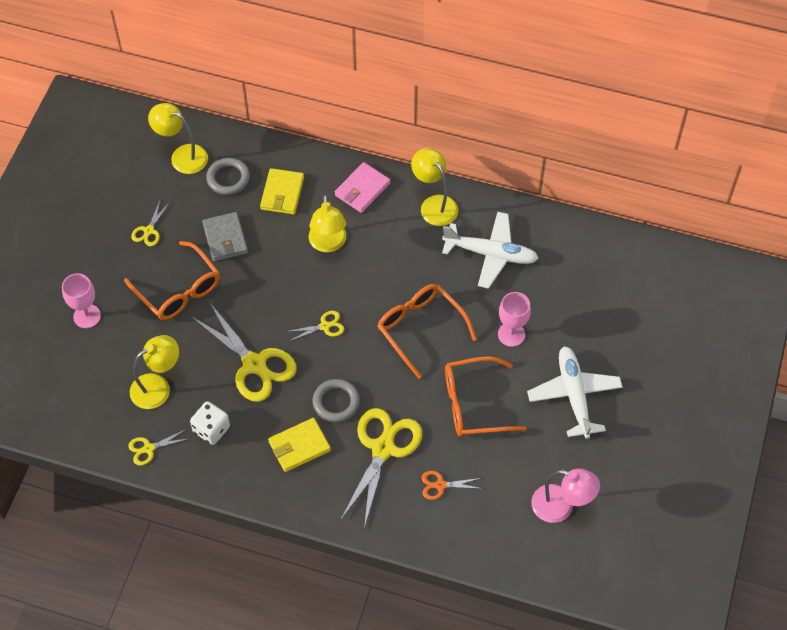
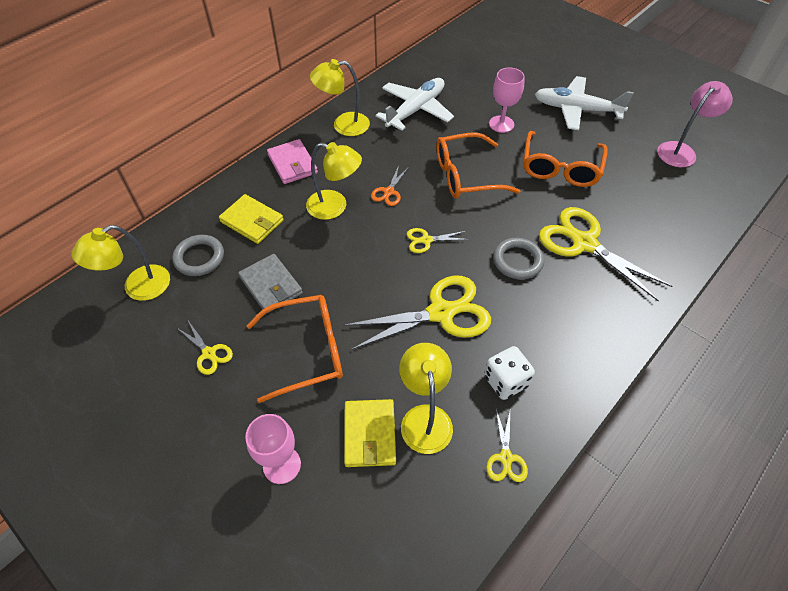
camera: 65 degrees left, 5 degrees down
grey wallet [202,212,248,261] -> grey wallet turned 45 degrees clockwise [238,254,303,314]
yellow wallet [268,418,331,472] -> yellow wallet moved to [344,399,396,467]
yellow scissors [286,311,344,341] -> yellow scissors turned 105 degrees counterclockwise [407,228,469,253]
orange scissors [422,471,483,500] -> orange scissors moved to [371,165,409,206]

